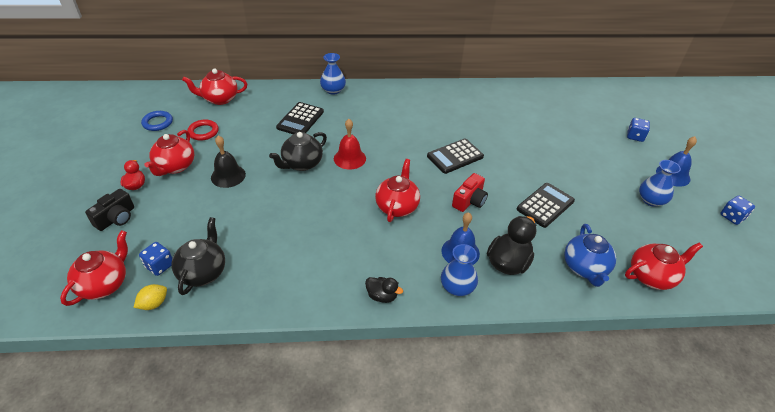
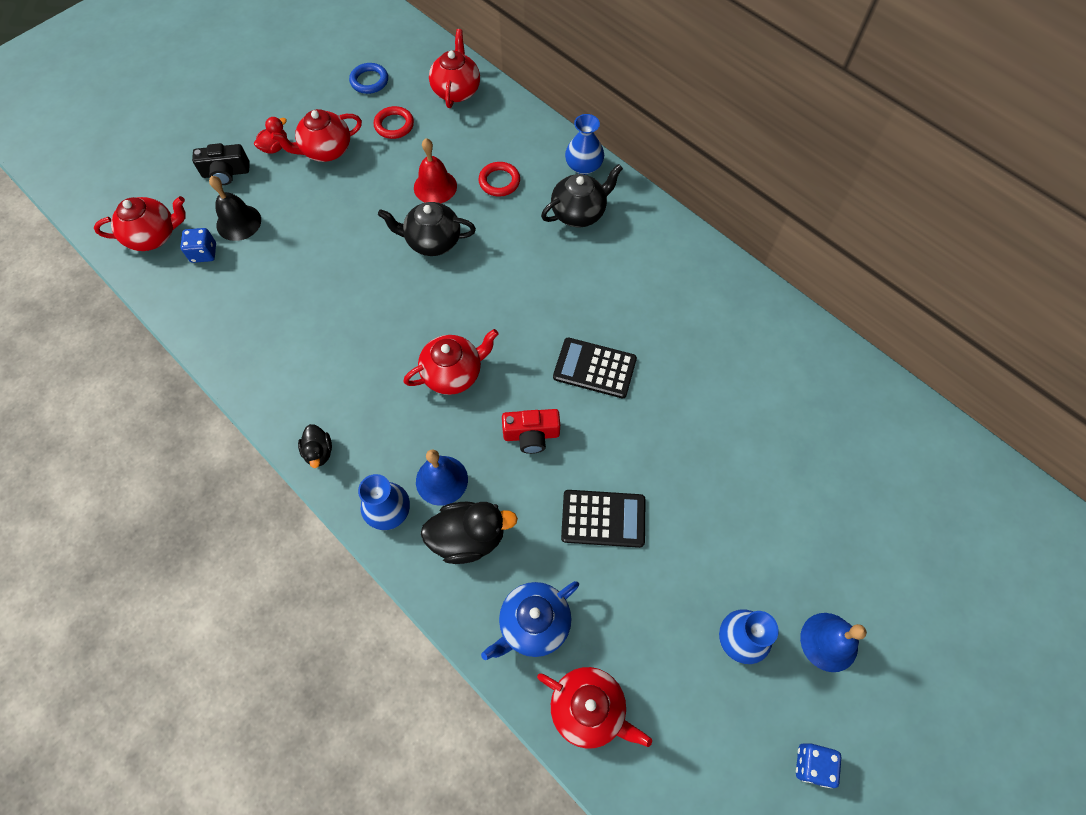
camera: 50 degrees right, 20 degrees up
yellow lemon [133,284,167,310] -> none
black teapot [171,217,225,295] -> black teapot moved to [541,164,623,227]
red teapot [182,69,247,105] -> red teapot turned 60 degrees clockwise [429,29,480,108]
black bell [211,135,246,188] -> black bell moved to [209,176,261,241]
black calculator [276,102,324,134] -> red ring [478,162,520,197]
red bell [334,119,366,170] -> red bell moved to [414,138,457,203]
blue dice [627,118,650,142] -> none

